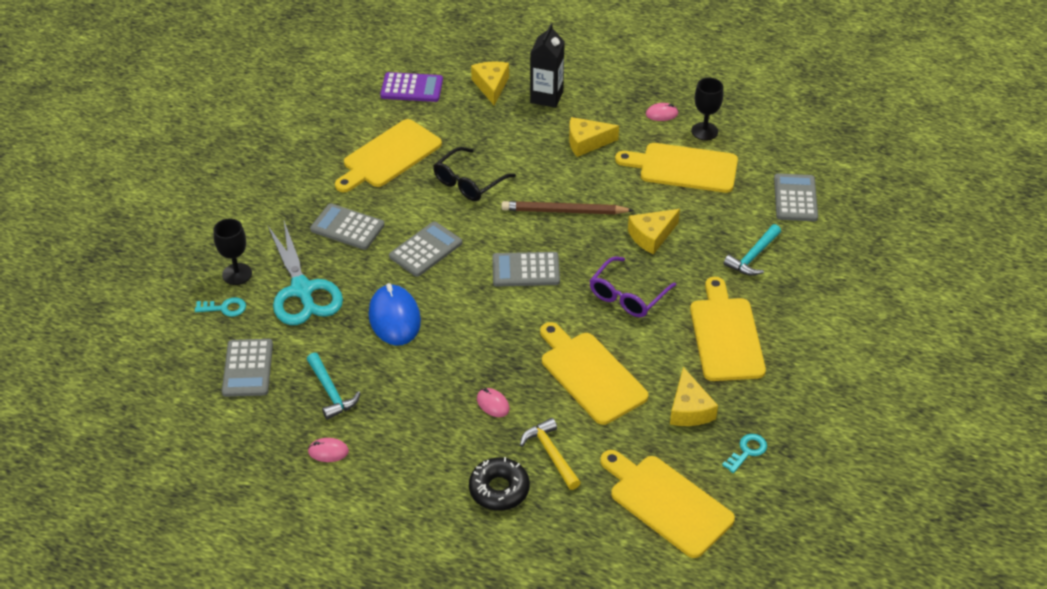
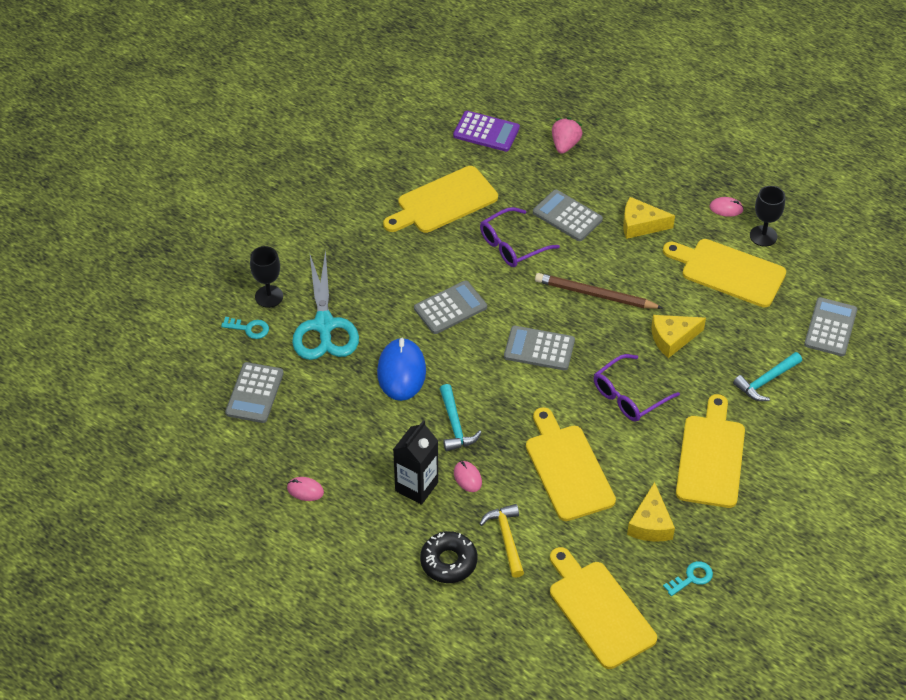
camera: 15 degrees right, 5 degrees up
turquoise hammer [307,353,360,420] -> turquoise hammer moved to [440,384,482,451]
grey calculator [310,203,385,250] -> grey calculator moved to [533,189,603,241]
black glasses [433,147,516,201] -> purple glasses [480,207,560,267]
yellow cheese [471,61,509,106] -> pink strawberry [552,117,583,154]
black carton [530,23,565,108] -> black carton moved to [393,420,438,505]

